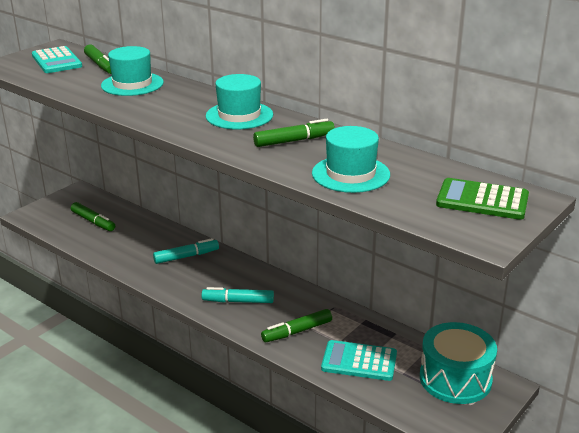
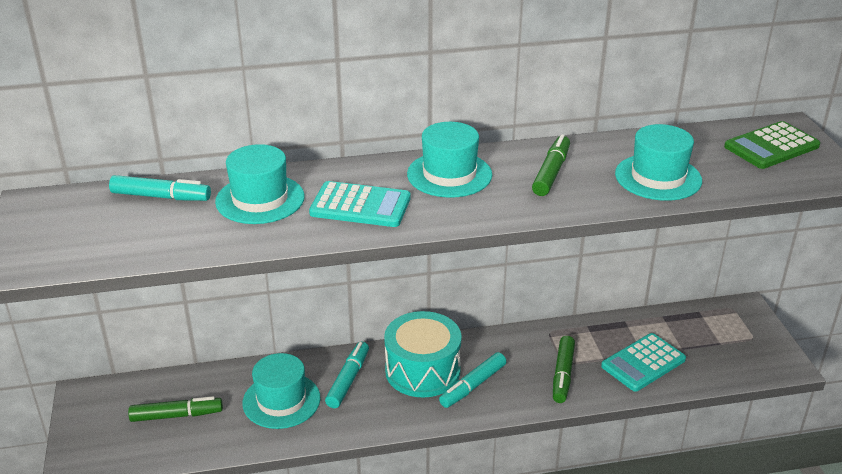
camera: 50 degrees left, 5 degrees up
turquoise calculator [32,46,82,73] -> turquoise calculator moved to [309,181,411,227]
green marker [84,44,111,74] -> turquoise marker [109,175,211,201]
turquoise drum [420,322,497,404] -> turquoise drum moved to [384,311,462,397]
none -> turquoise hat [242,353,321,429]

